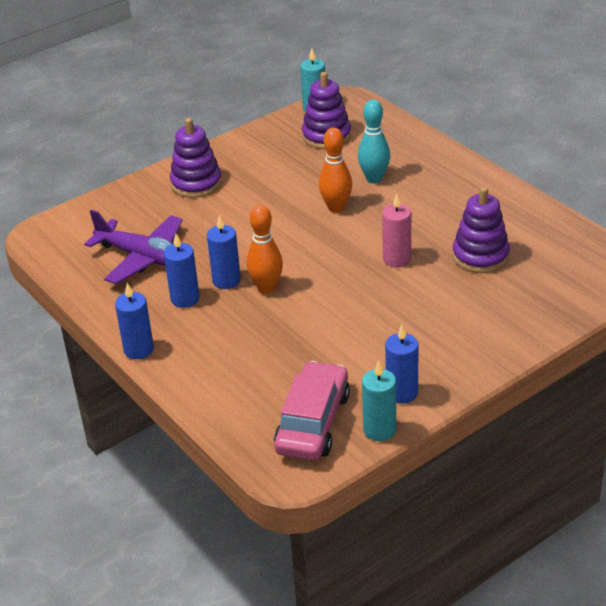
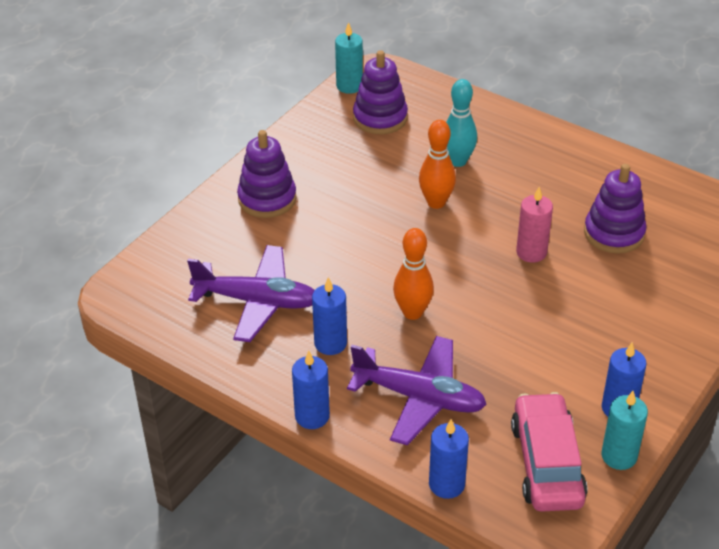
camera: 20 degrees left, 5 degrees up
blue candle [207,215,241,289] -> blue candle moved to [429,419,469,499]
none -> purple plane [347,336,487,445]

